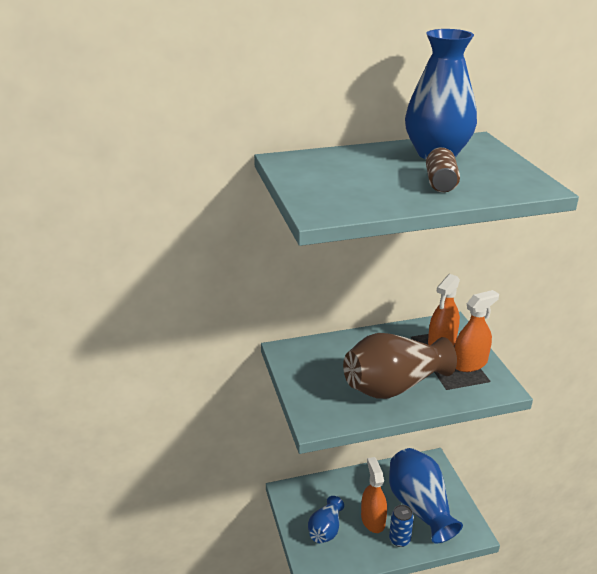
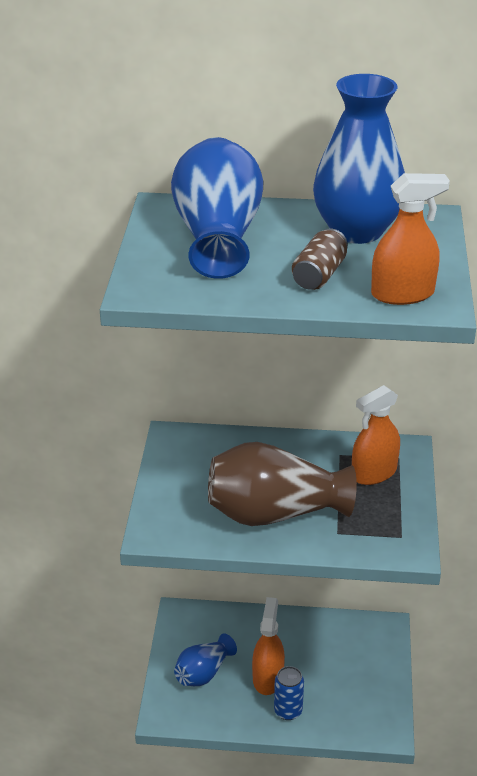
camera: 20 degrees right, 5 degrees up
blue vase [389,448,463,544] -> blue vase moved to [171,137,263,279]
orange spray bottle [454,290,499,372] -> orange spray bottle moved to [371,173,450,305]

